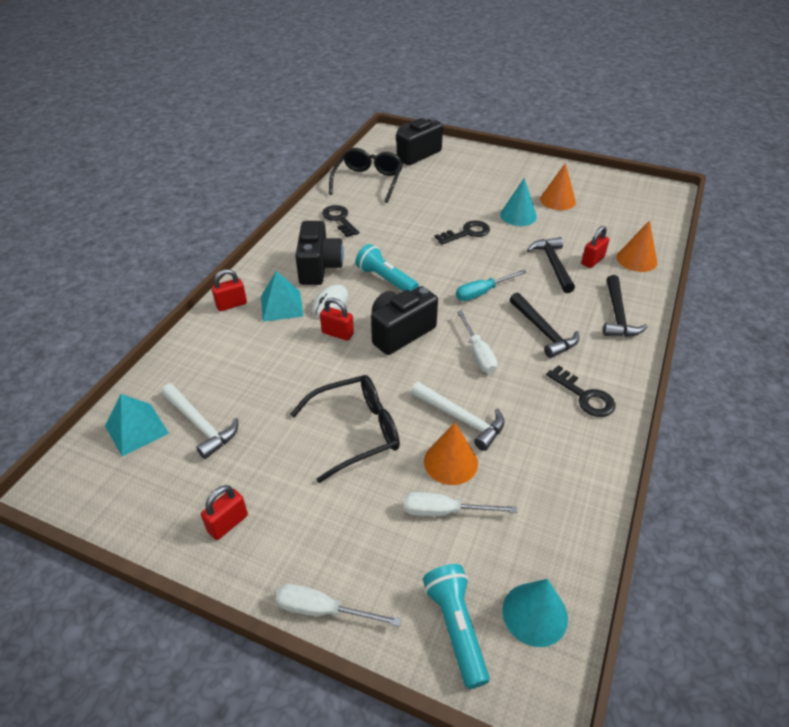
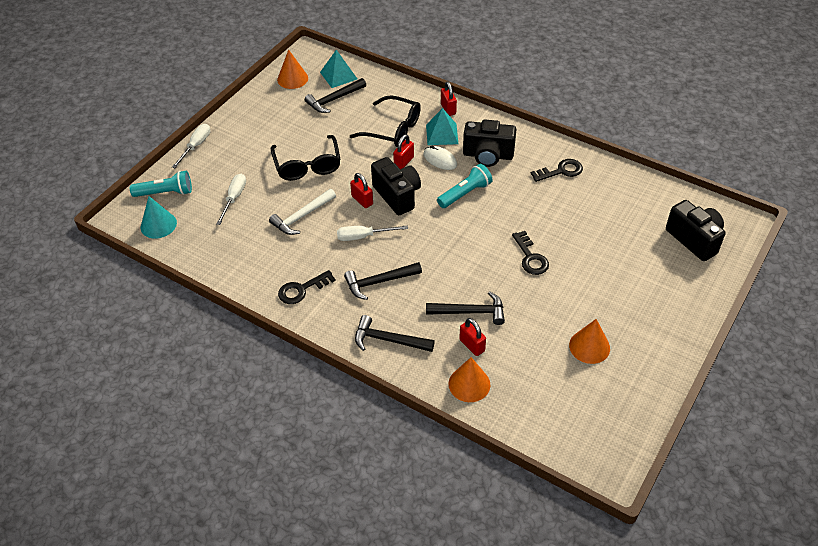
camera: 100 degrees right, 5 degrees up
white hammer [161,384,238,459] -> black hammer [305,78,366,113]
red padlock [201,485,248,540] -> red padlock moved to [350,173,373,208]
black glasses [329,148,403,203] -> black glasses moved to [350,95,421,147]
orange cone [424,423,478,485] -> orange cone moved to [277,49,308,89]
turquoise screwdriver [456,270,527,301] -> none
turquoise cone [500,178,537,226] -> none

